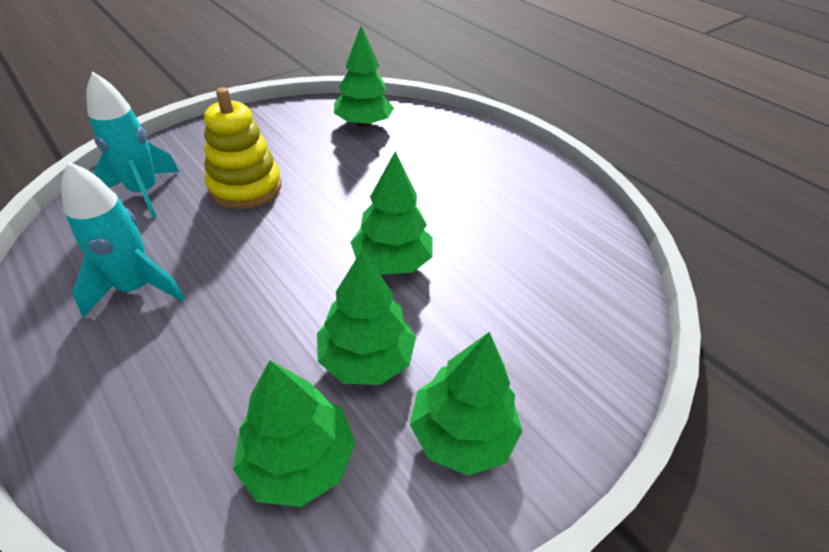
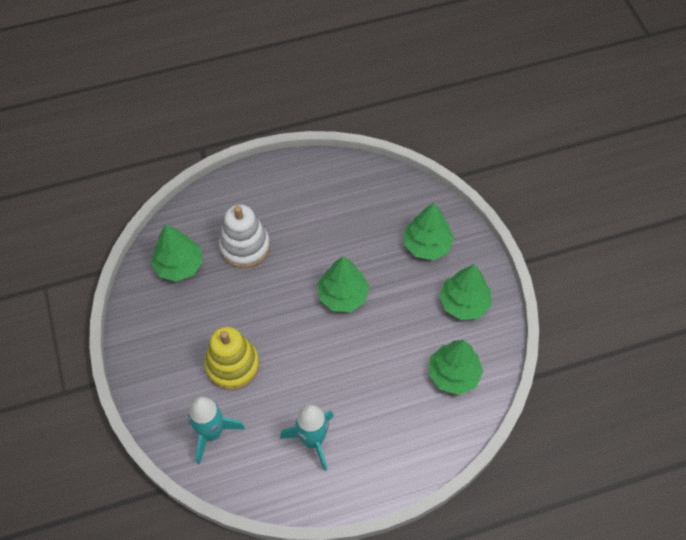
camera: 65 degrees left, 15 degrees up
green tree [317,249,416,385] -> green tree moved to [404,203,454,260]
none -> white stacking toy [219,205,270,268]

